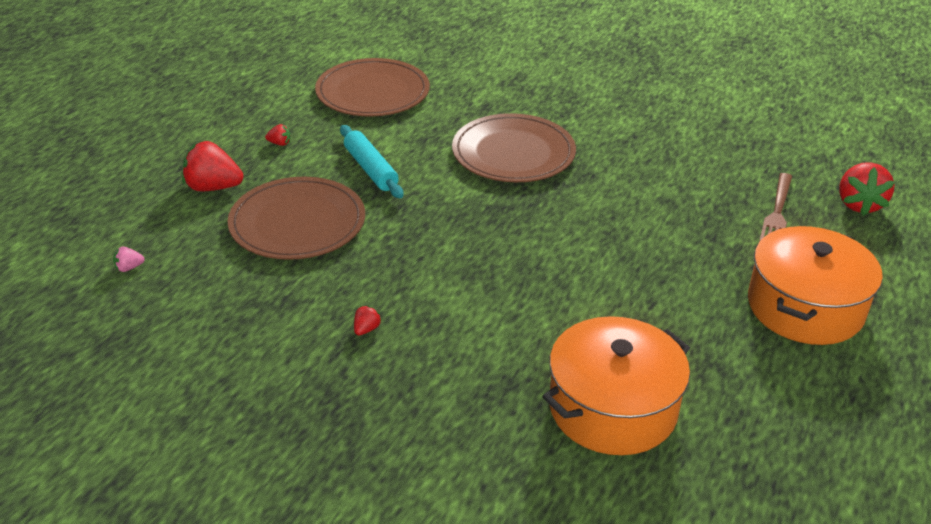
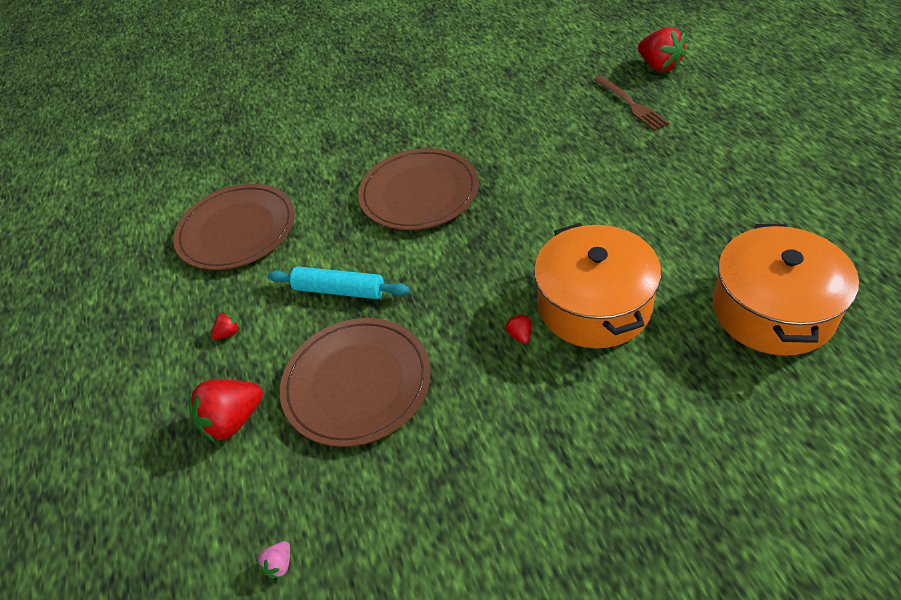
camera: 40 degrees left, 10 degrees up
red strawberry [354,306,382,336] -> red strawberry moved to [506,314,531,344]
orange pot [748,226,883,345] -> orange pot moved to [534,223,661,348]

